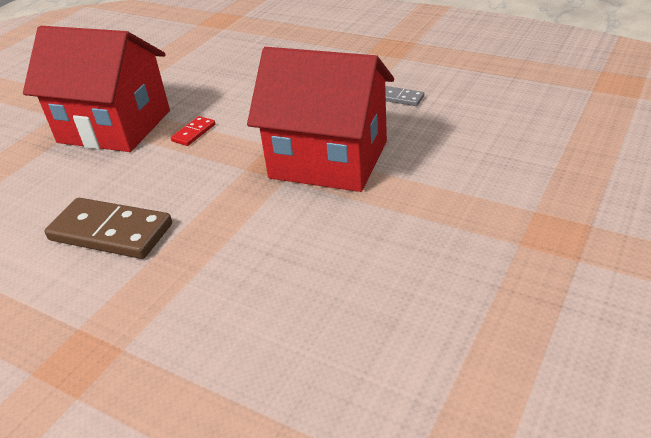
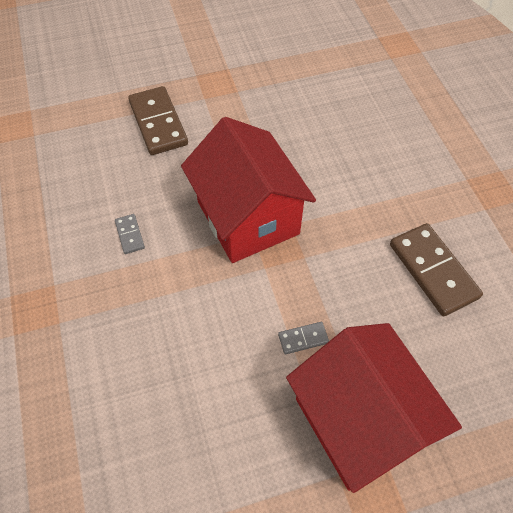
camera: 140 degrees left, 20 degrees up
red domino [171,116,215,146] -> grey domino [278,322,329,354]
none -> brown domino [128,86,188,155]

